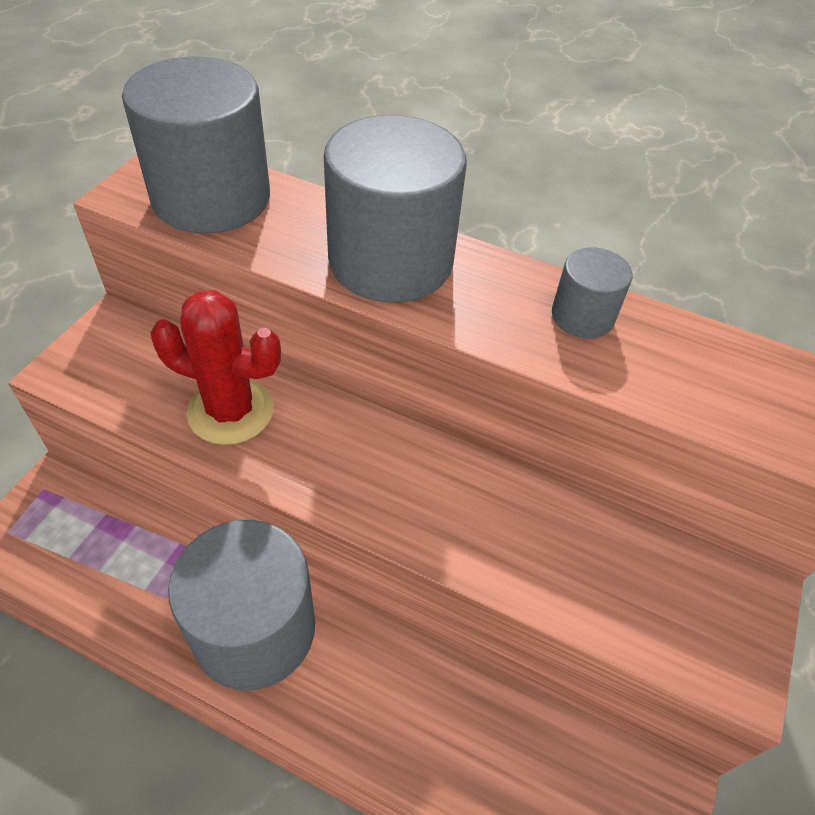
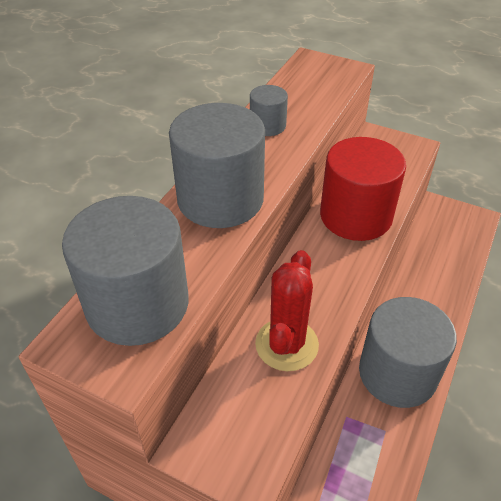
camera: 85 degrees left, 5 degrees down
none -> red cylinder [320,137,406,241]

